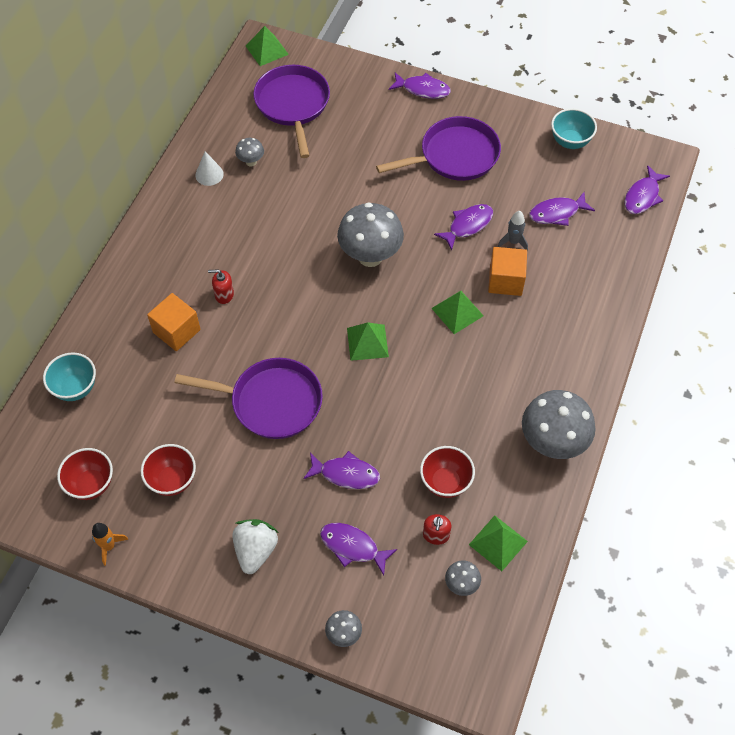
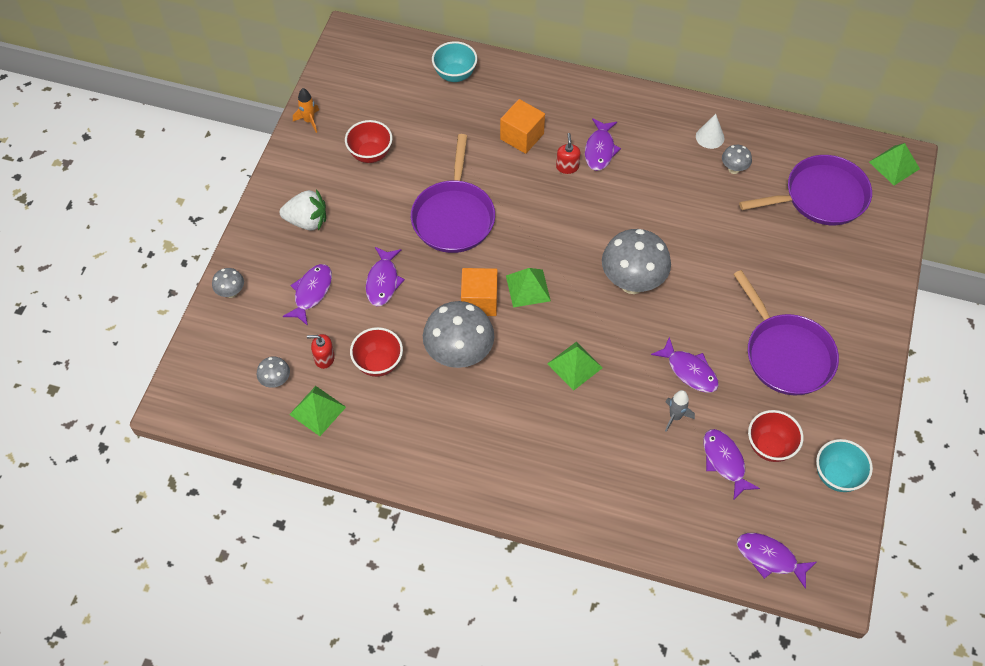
camera: 85 degrees right, 0 degrees up
red bowl [57,448,113,500] -> red bowl moved to [748,410,804,462]
purple fish [389,72,451,99] -> purple fish moved to [585,118,621,171]
orange cube [488,247,527,296] -> orange cube moved to [461,268,498,316]
grey mushroom [522,390,595,459] -> grey mushroom moved to [423,301,494,368]

